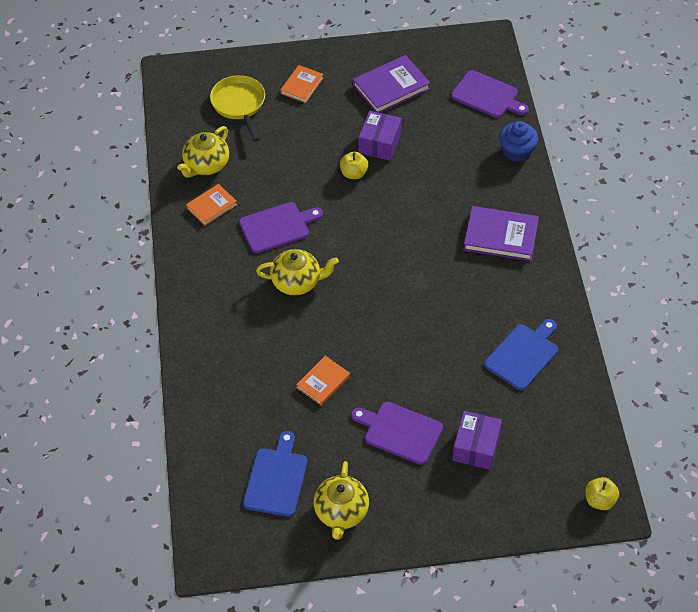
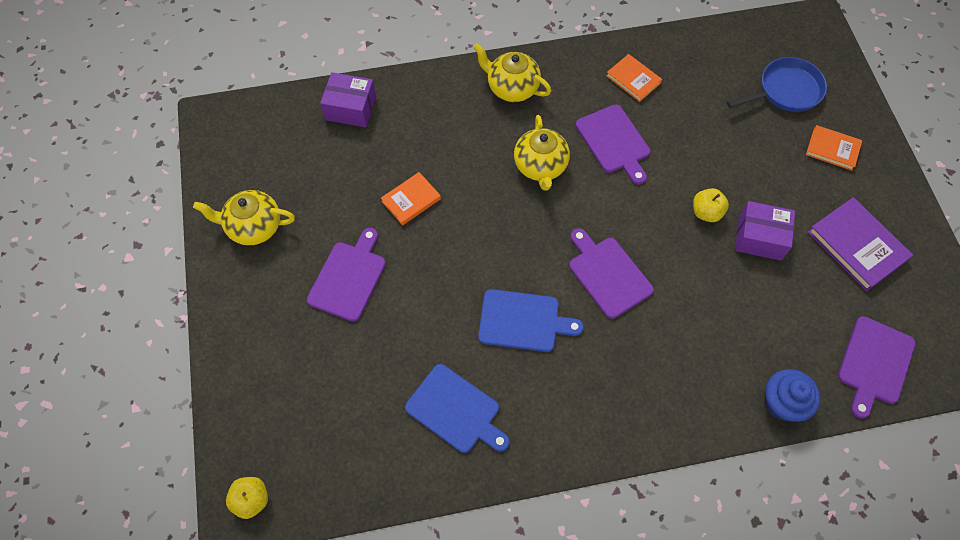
camera: 85 degrees right, 10 degrees up
yellow teapot [177,126,229,178] -> yellow teapot moved to [473,43,551,102]
yellow pan [210,75,265,142] -> blue pan [727,57,827,112]
blue cutting board [243,431,307,517] -> blue cutting board moved to [478,289,584,352]
orange book [296,356,350,406] -> orange book turned 75 degrees counterclockwise [381,172,441,225]
purple box [452,411,502,470] -> purple box moved to [320,72,376,127]
purple book [463,206,539,261] -> none
none -> purple cutting board [569,228,654,319]

